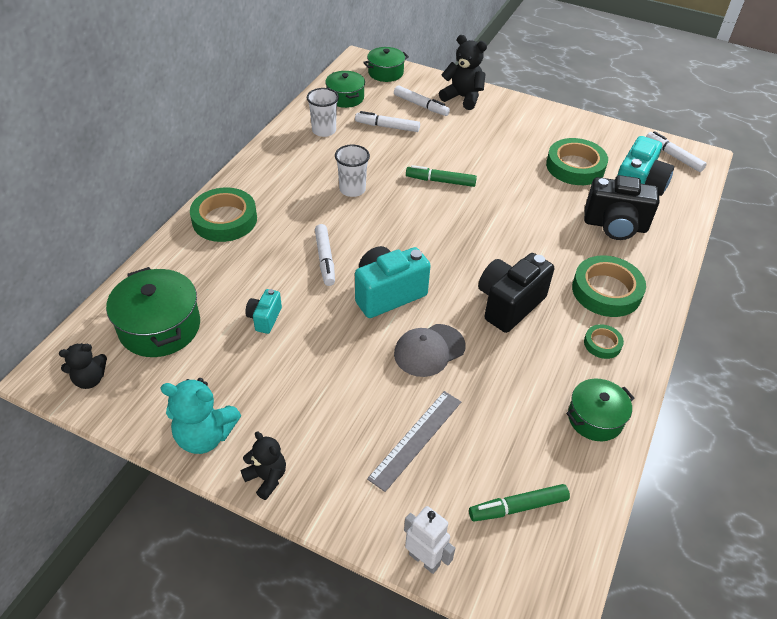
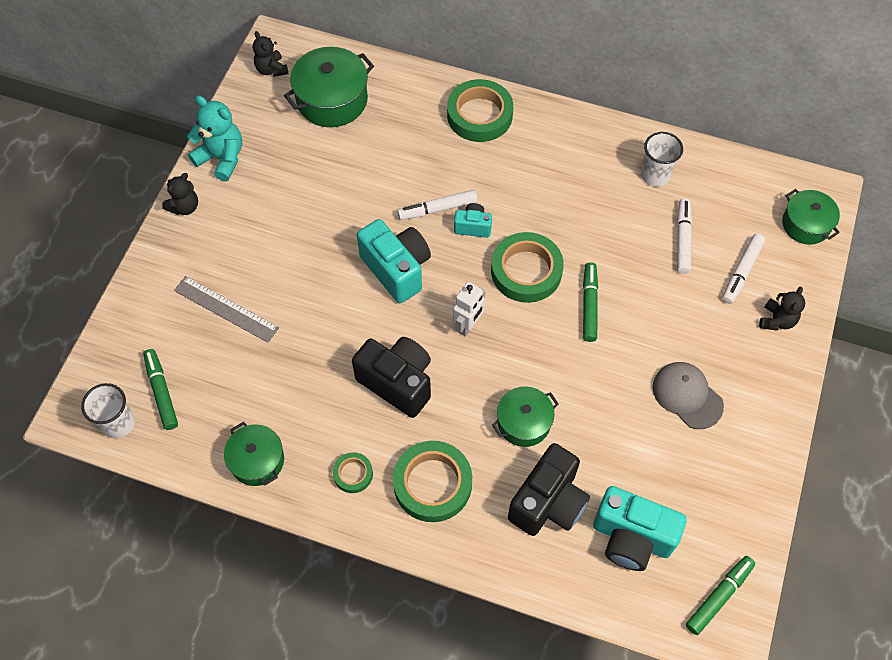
camera: 85 degrees right, 15 degrees up
turquoise teddy bear [160,378,241,454] -> turquoise teddy bear turned 120 degrees clockwise [187,96,242,181]
turquoise camera [245,289,282,334] -> turquoise camera moved to [454,203,492,238]
green pot [325,71,365,108] -> green pot moved to [492,386,559,447]
white cup [335,145,370,197] -> white cup moved to [81,383,135,438]
grey cap [394,324,466,377] -> grey cap moved to [652,362,724,429]
white robot [404,506,455,574] -> white robot moved to [453,282,485,337]
black teddy bear [439,35,487,110] -> black teddy bear [759,287,805,331], size x0.64
green tape [546,138,608,185] -> green tape moved to [491,232,564,303]
black camera [584,175,659,240] -> black camera turned 150 degrees counterclockwise [508,443,590,536]
white marker [646,131,707,172] -> green marker [686,556,755,635]

